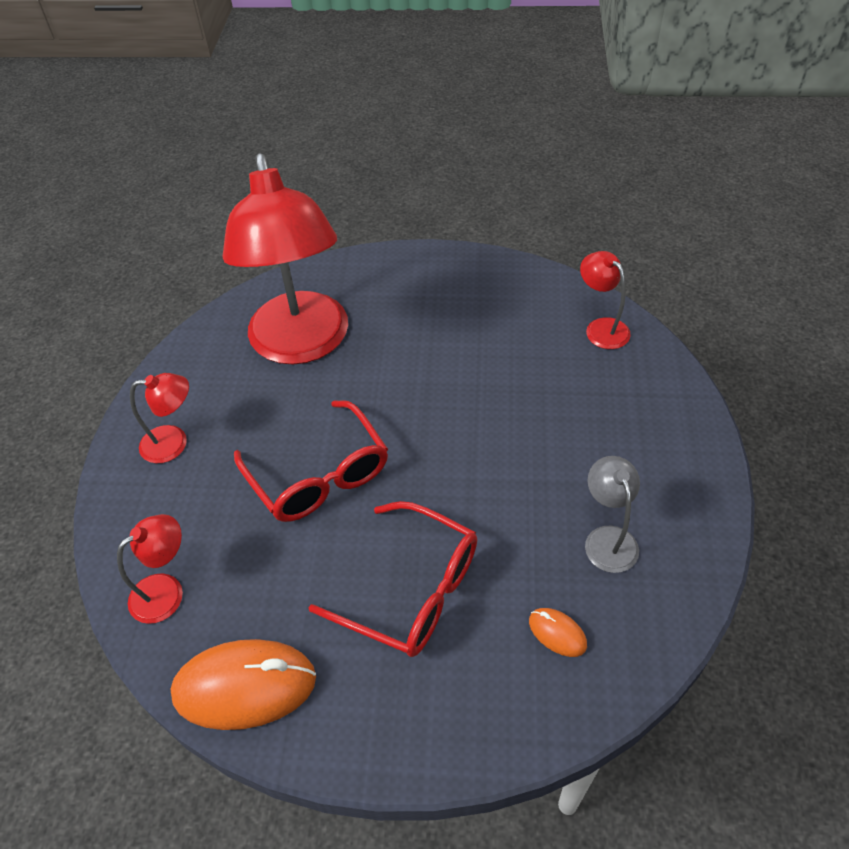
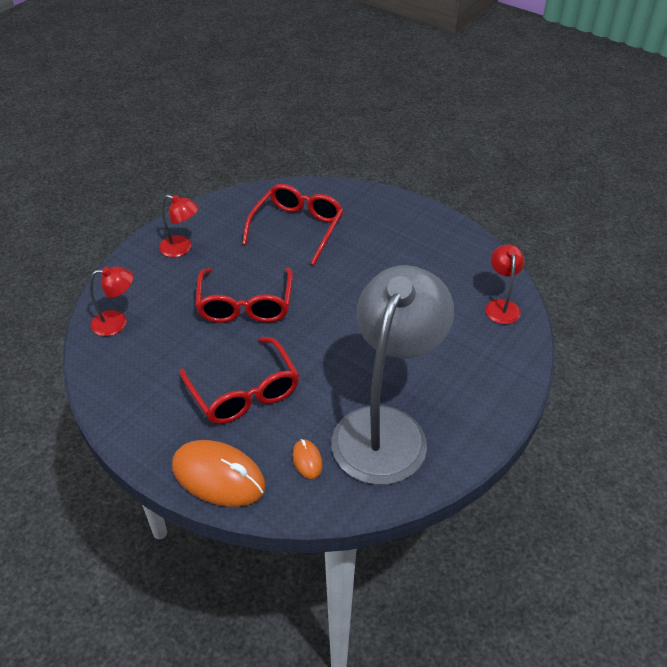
camera: 30 degrees right, 5 degrees down
orange mouse [170,639,316,730] -> orange mouse moved to [172,440,266,507]
red lamp [222,153,348,364] -> red glasses [242,184,344,265]
grey lamp [585,456,640,573] -> grey lamp [331,265,454,485], size x2.36

